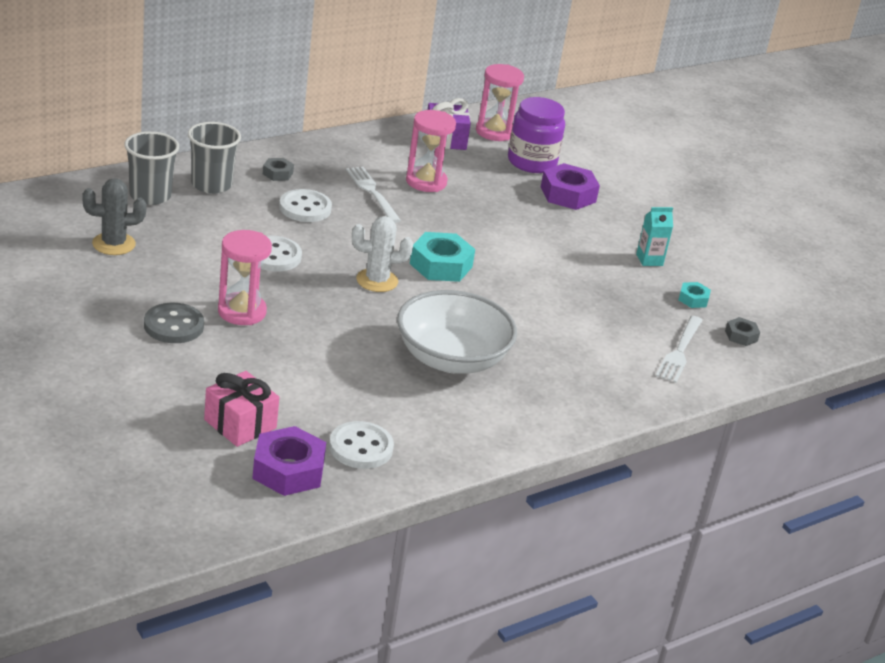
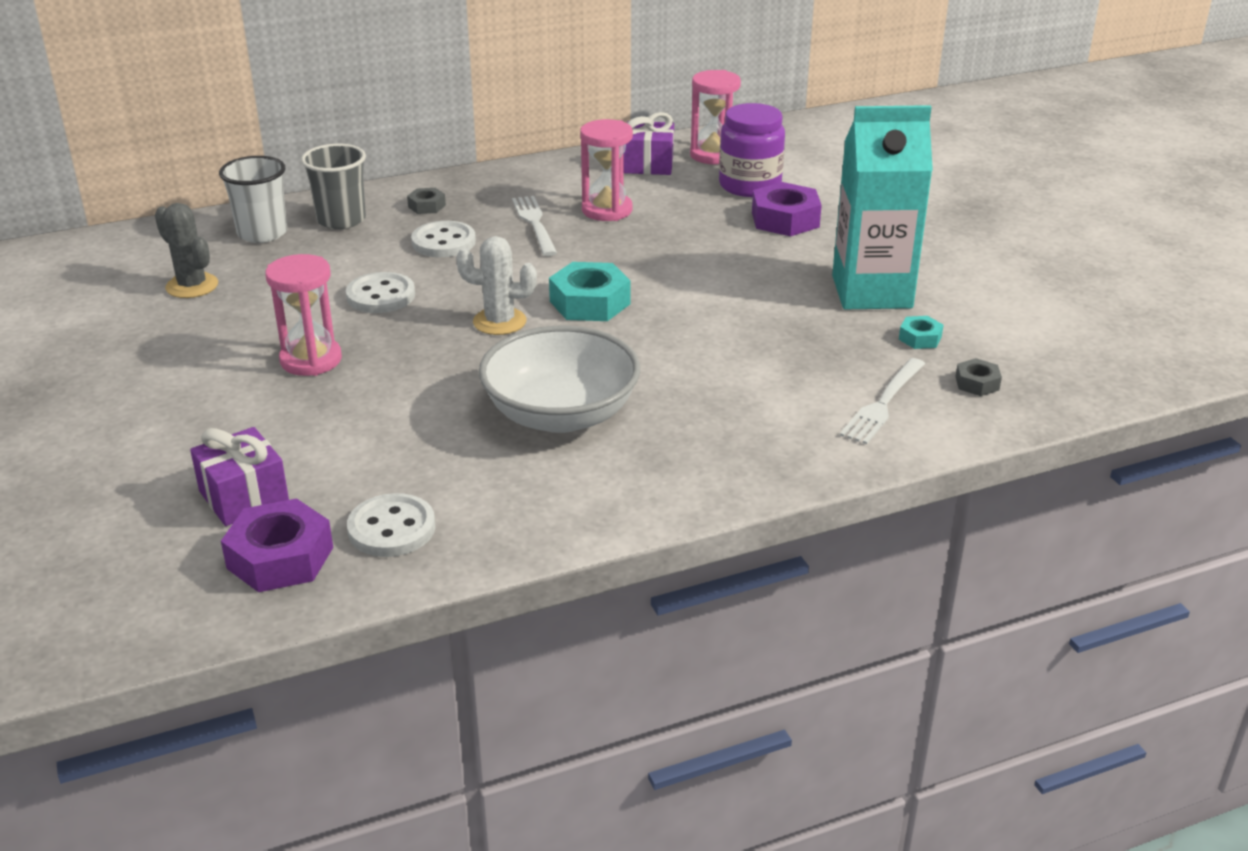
camera: 15 degrees right, 0 degrees up
grey cactus [82,178,147,255] -> grey cactus turned 45 degrees clockwise [155,203,218,298]
grey cup [124,131,179,205] -> white cup [219,156,287,243]
grey button [144,303,204,343] -> none
pink gift [204,371,279,447] -> purple gift [190,427,289,526]
turquoise carton [636,207,673,266] -> turquoise carton [832,105,933,309], size x2.44

